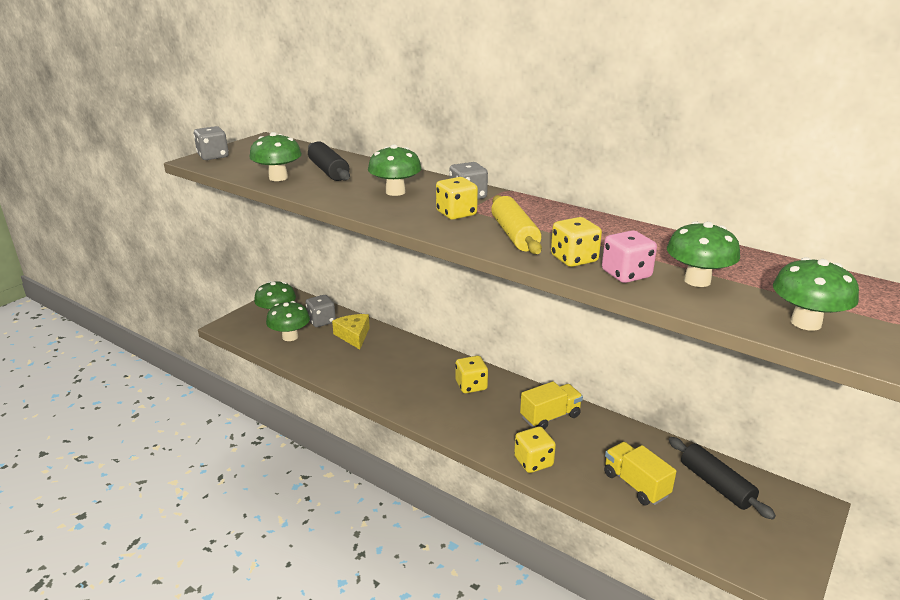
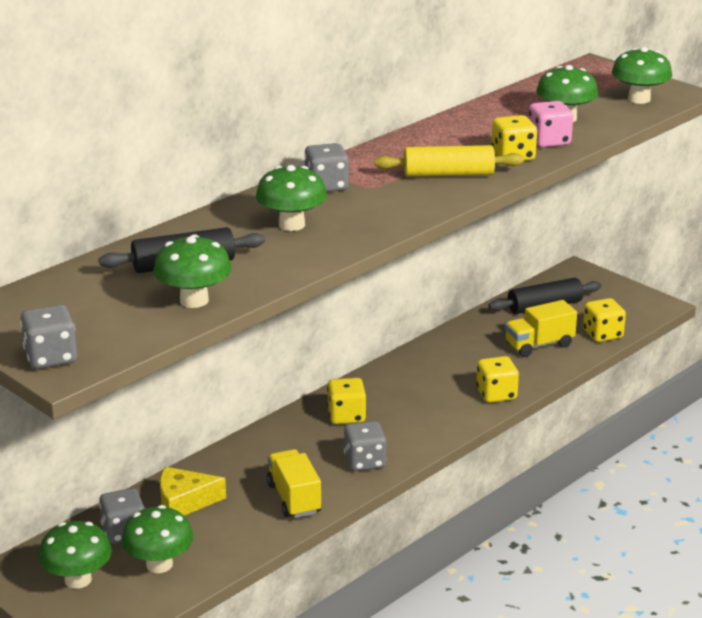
camera: 80 degrees left, 0 degrees up
yellow dice [436,177,478,220] -> yellow dice moved to [583,298,626,342]
yellow truck [520,381,583,430] -> yellow truck moved to [267,449,322,518]
none -> grey dice [344,421,387,471]

